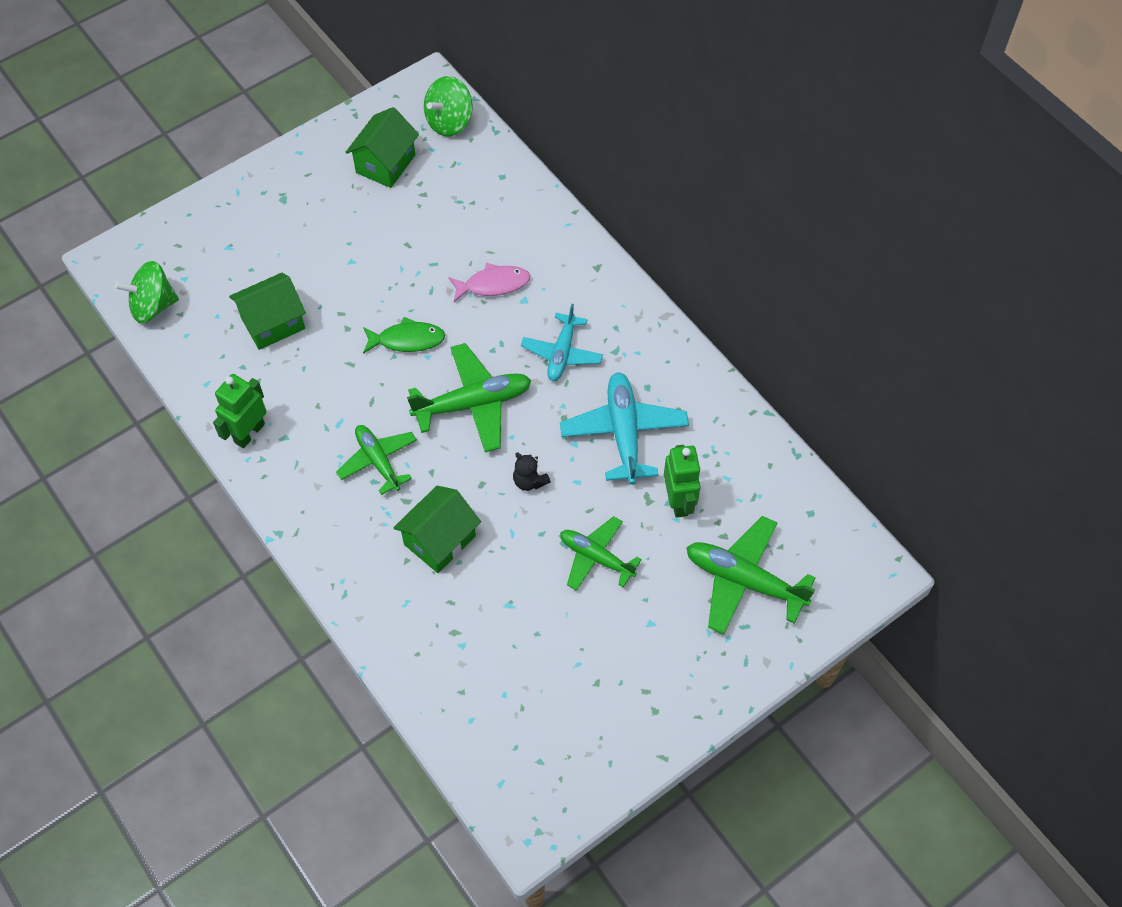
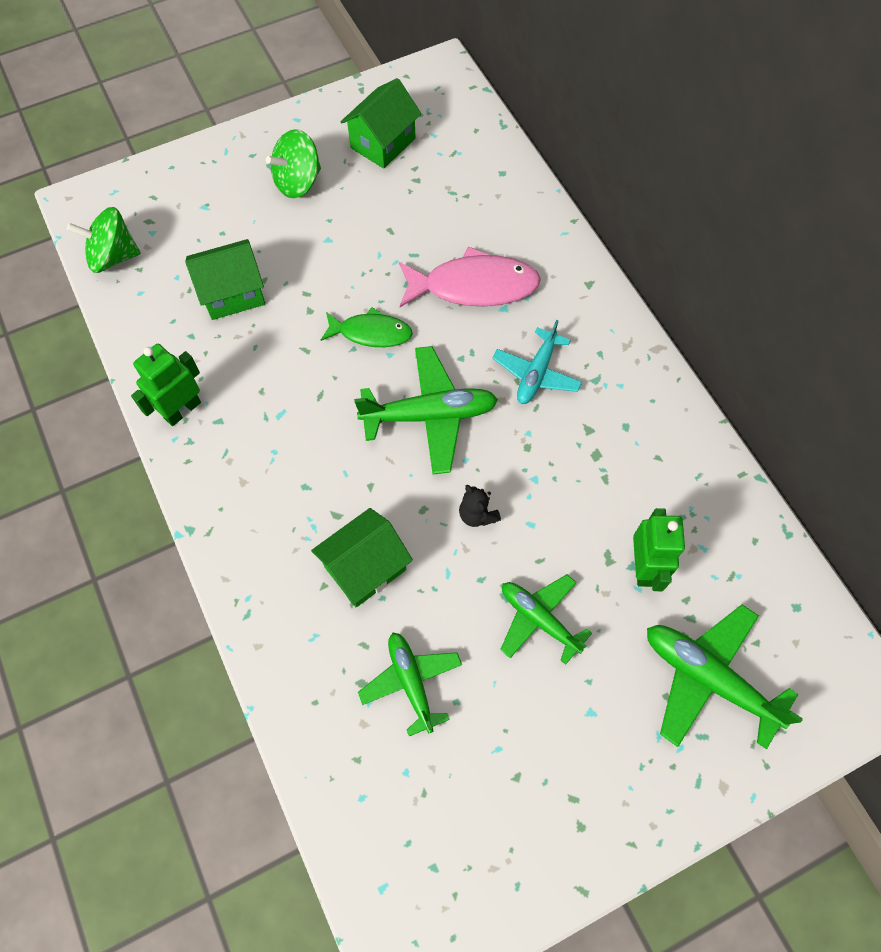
camera: 10 degrees right, 5 degrees up
green plane [336,425,417,495] -> green plane moved to [358,633,462,736]
green spinning top [424,76,472,136] -> green spinning top moved to [266,129,321,198]
pink fish [449,263,530,302] -> pink fish [399,247,541,307], size x1.60
turquoise plane [560,372,689,485] -> none

